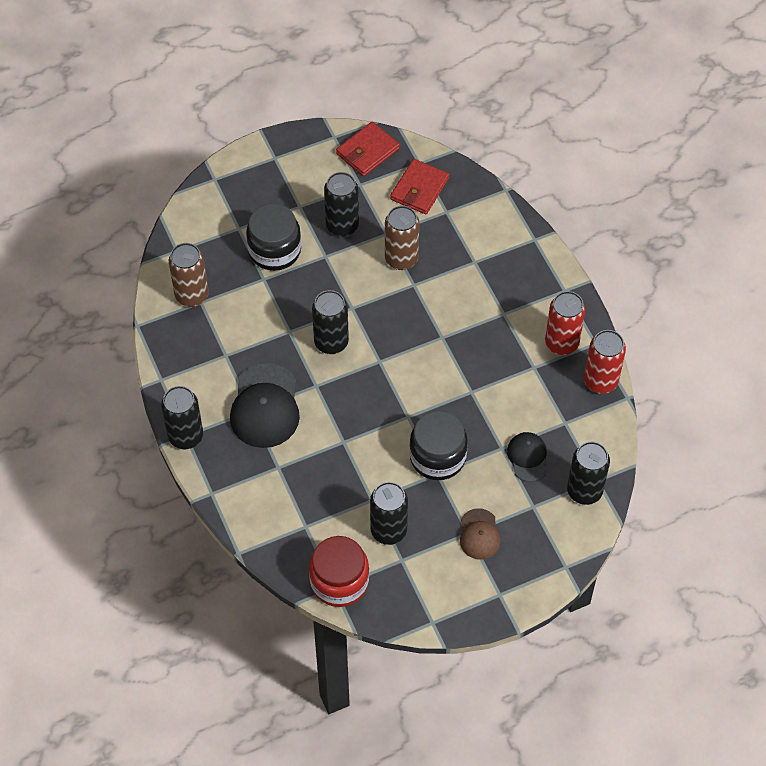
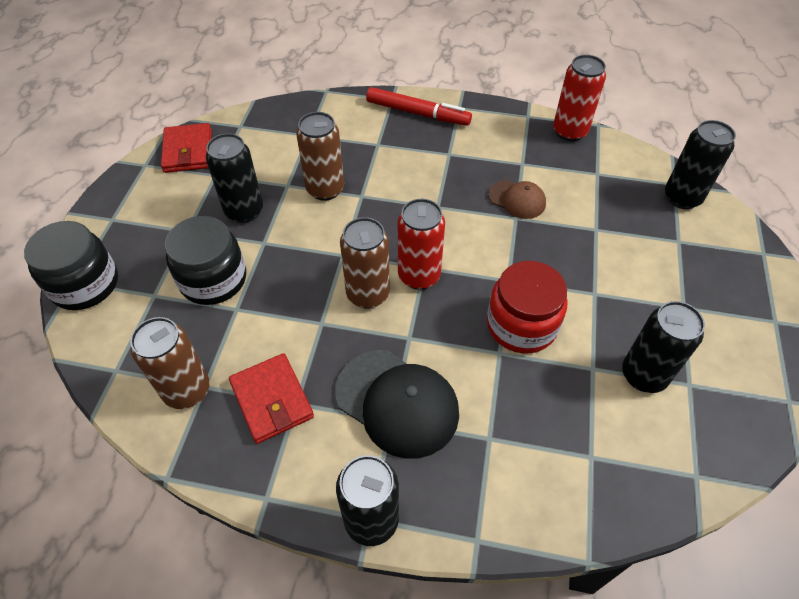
camera: 55 degrees left, 5 degrees down
red jar [309,536,369,607] -> red jar moved to [487,261,568,353]
black can [312,290,349,354] -> brown can [340,217,390,309]
red wallet [390,159,449,214] -> red wallet moved to [229,353,314,444]
black jar [409,411,468,480] -> black jar moved to [24,221,118,310]
brown cap [460,508,501,560] -> brown cap moved to [488,180,546,219]
black cap [507,432,548,482] -> none
red can [545,291,585,355] -> red can moved to [398,198,445,290]
none -> red marker [366,87,472,126]

